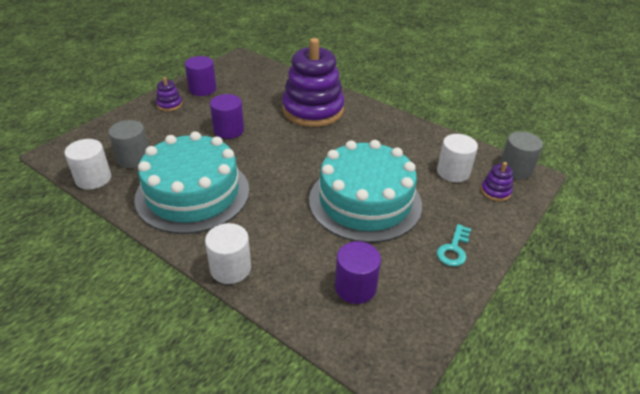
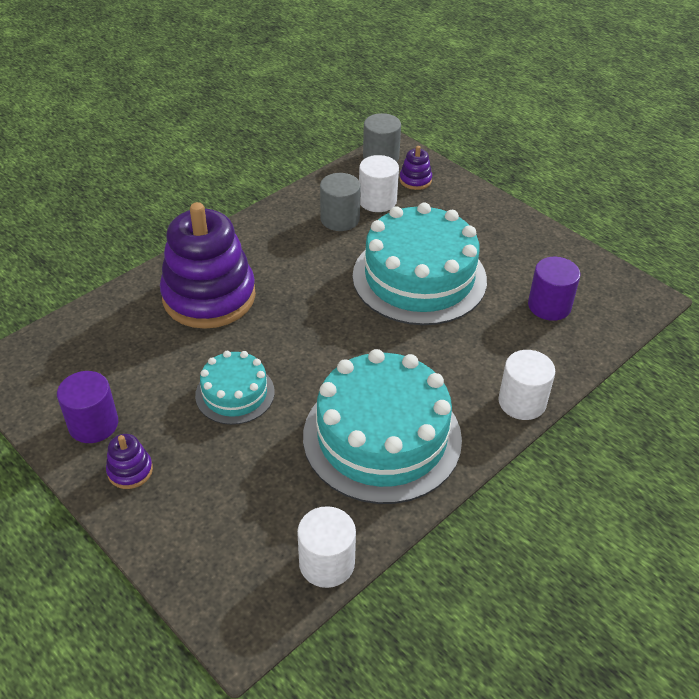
camera: 80 degrees left, 5 degrees up
grey cylinder [108,120,148,168] -> grey cylinder moved to [320,173,361,231]
purple cylinder [210,94,244,139] -> turquoise cake [195,351,275,425]
turquoise key [437,224,471,267] -> none

